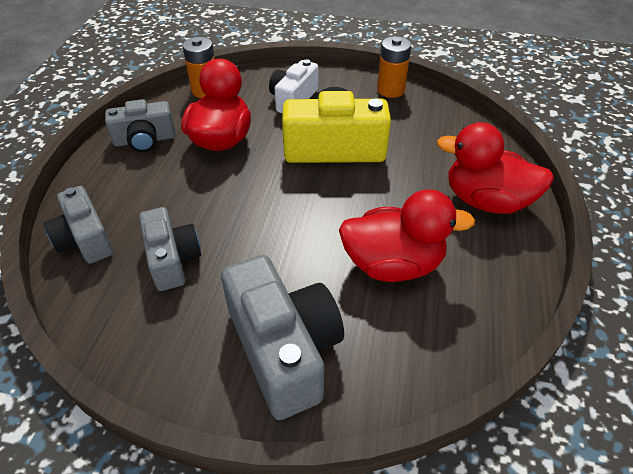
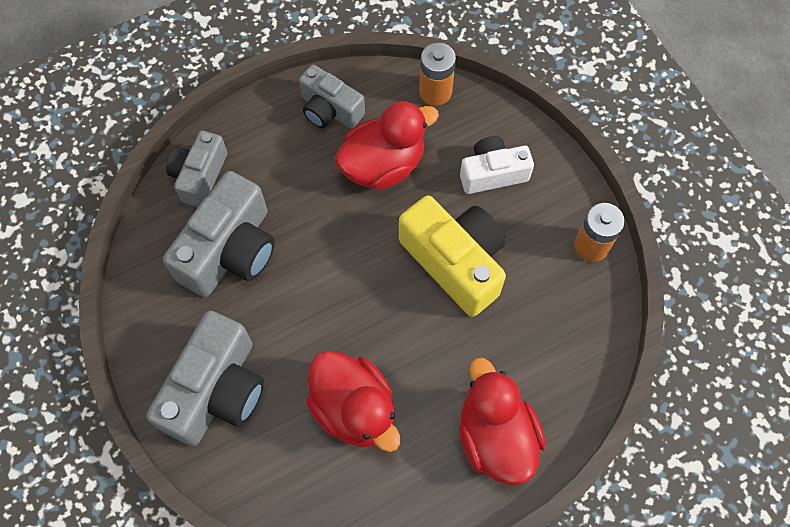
camera: 50 degrees right, 20 degrees up
grey camera [139,207,201,291] -> grey camera [163,171,275,297], size x1.60

